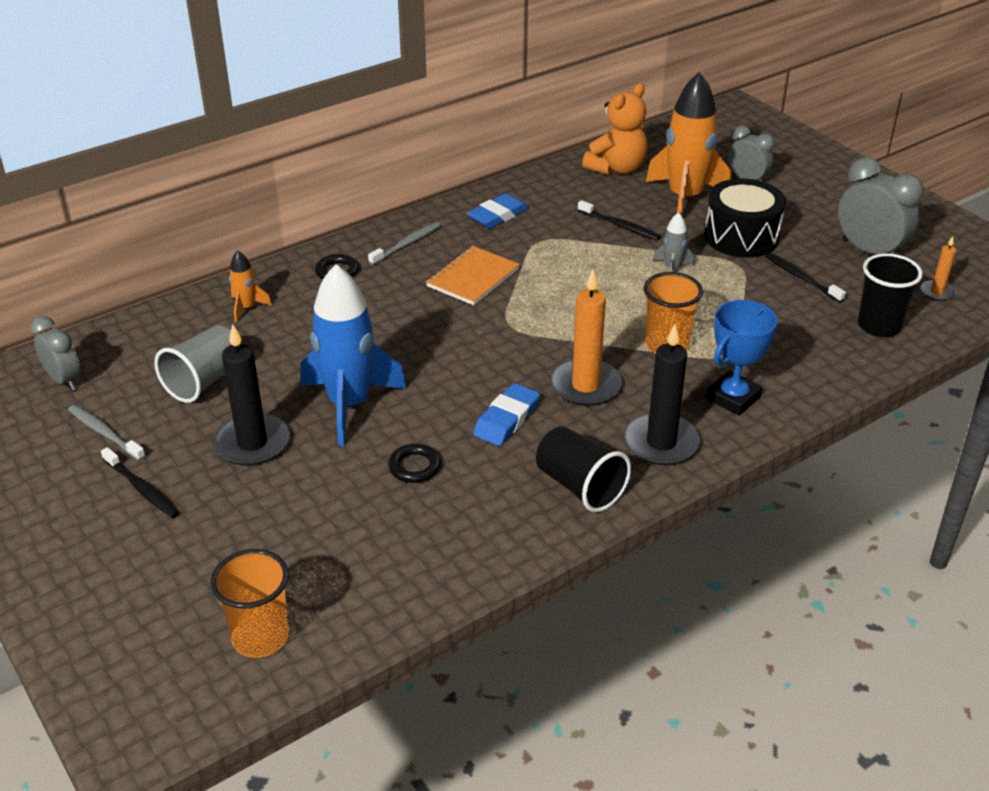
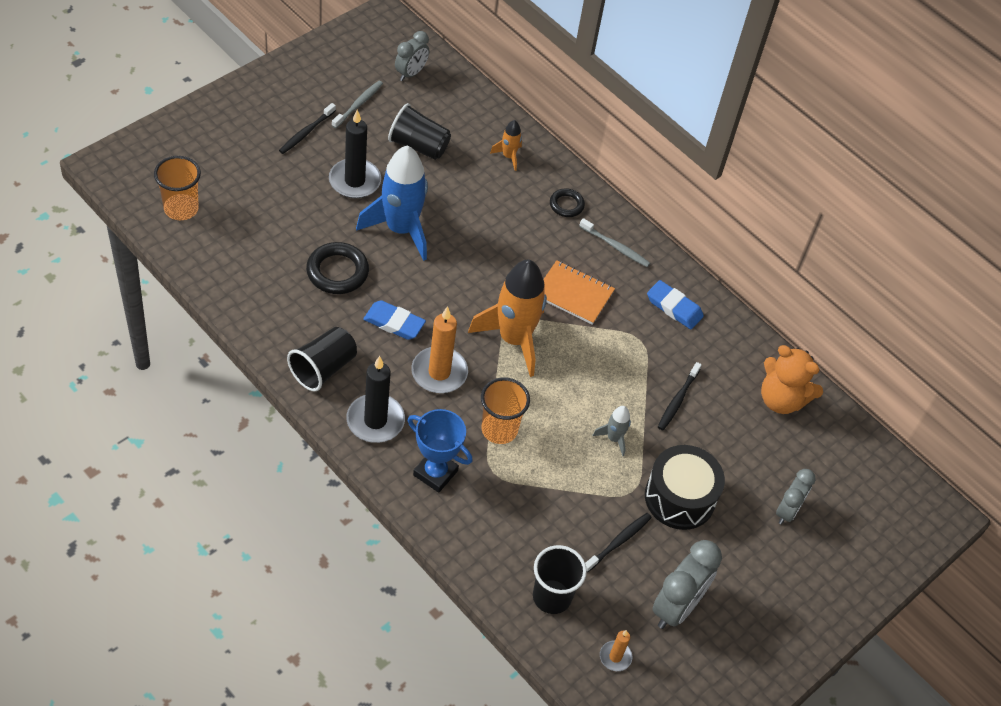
camera: 75 degrees right, 15 degrees up
grey cup [154,325,241,403] -> black cup [388,103,451,160]
black ring [388,444,441,483] -> black ring [306,242,369,294], size x1.67
orange rocket [646,72,732,216] -> orange rocket moved to [468,260,547,377]

